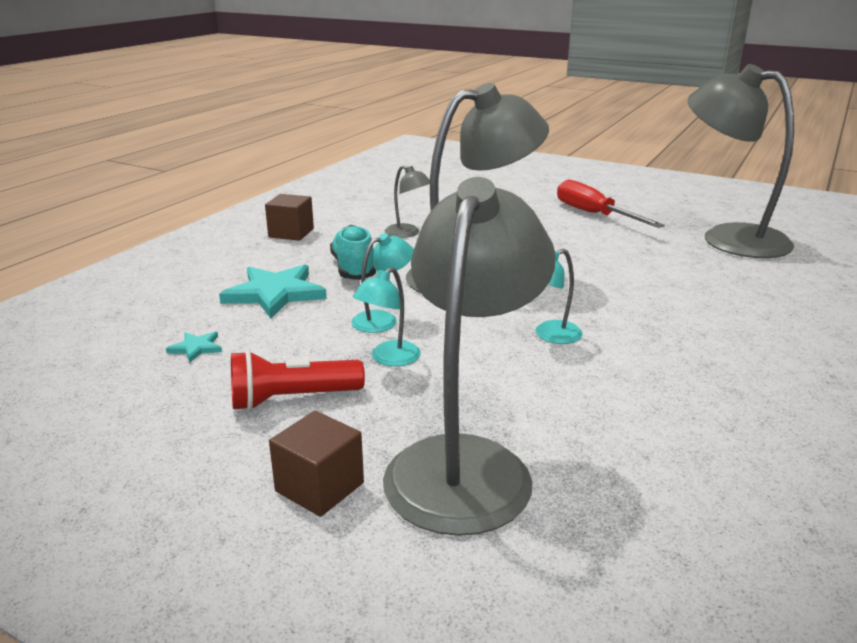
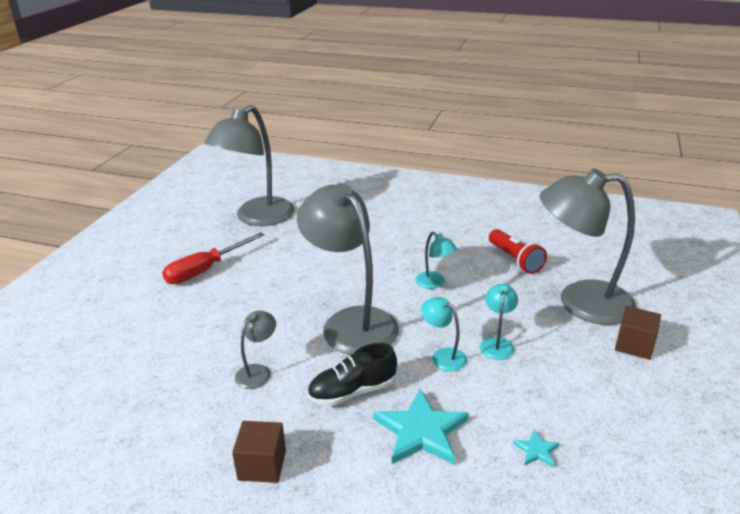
camera: 100 degrees left, 5 degrees up
red flashlight [231,350,365,411] -> red flashlight moved to [489,229,547,274]
turquoise shoe [330,225,376,280] -> black shoe [307,343,397,406]
turquoise lamp [353,267,421,366] -> turquoise lamp turned 105 degrees counterclockwise [480,284,518,360]

